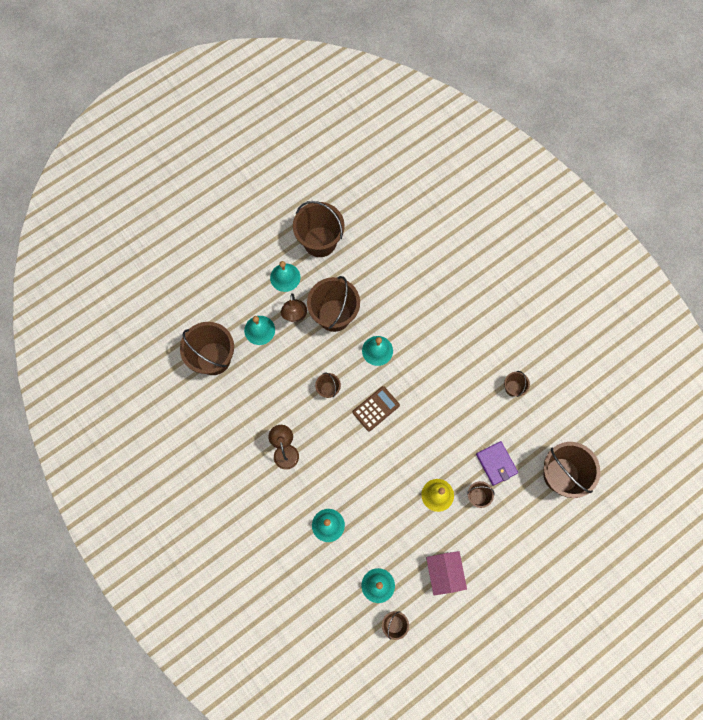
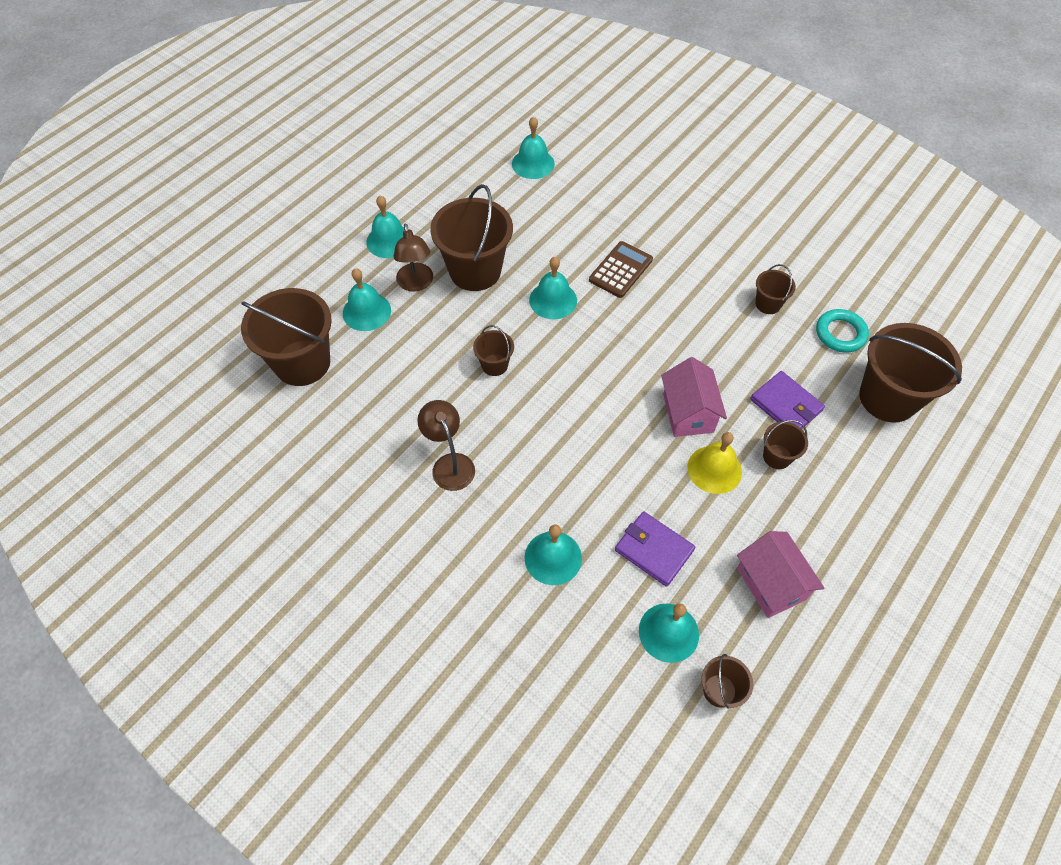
camera: 15 degrees left, 15 degrees down
brown bucket [293,201,345,257] -> none
brown calculator [352,386,400,431] -> brown calculator moved to [589,241,653,298]
none -> turquoise bell [512,116,555,179]
none -> purple wallet [615,511,695,587]
none -> pink house [661,357,727,437]
none -> turquoise ring [816,309,869,353]

